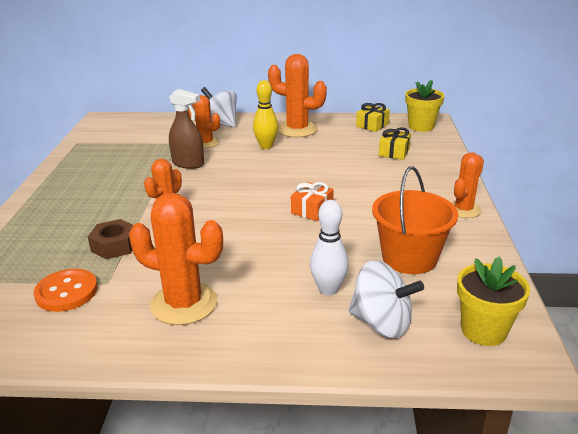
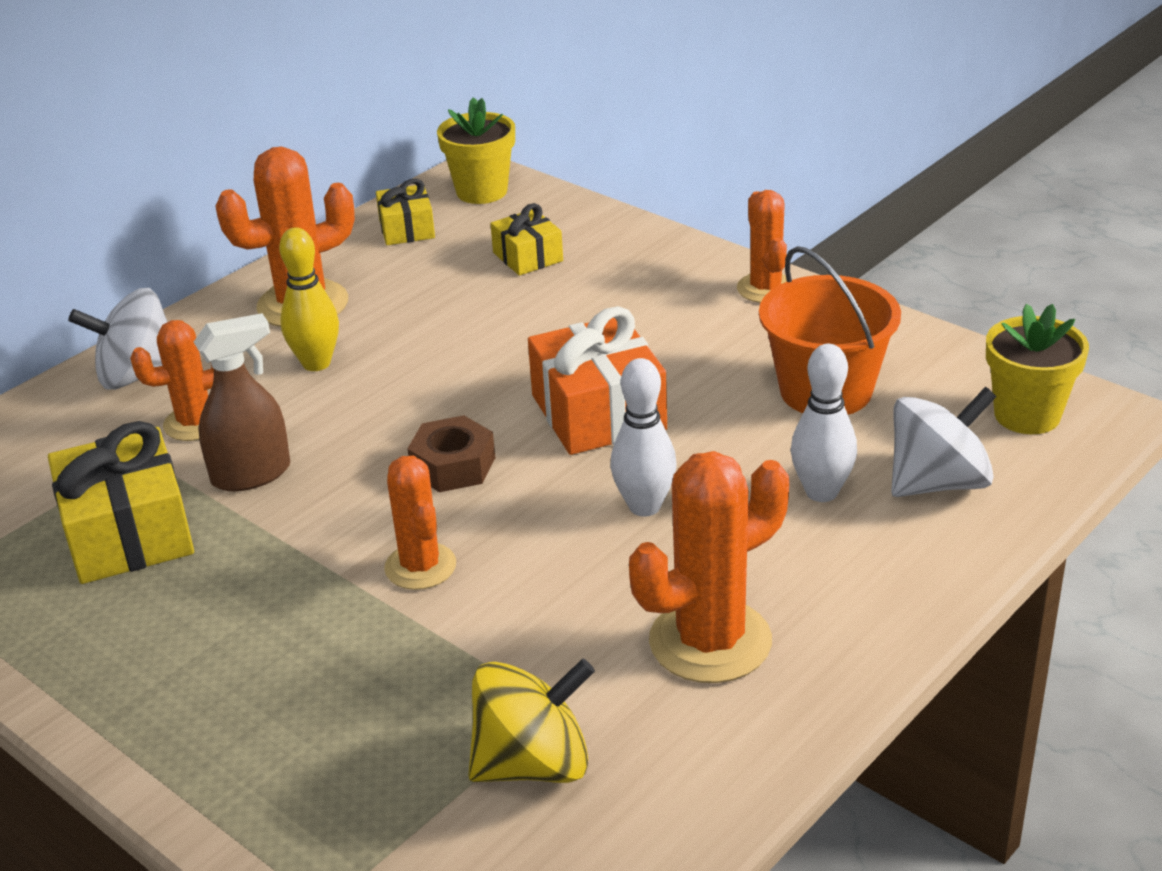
camera: 50 degrees left, 5 degrees up
orange button [34,269,98,312] -> yellow spinning top [468,659,595,783]
brown nut [88,219,133,259] -> brown nut moved to [407,415,495,492]
orange gift [291,182,334,221] -> orange gift [528,306,667,455], size x1.76
none -> yellow gift [48,421,194,584]
none -> white bowling pin [611,358,677,517]

